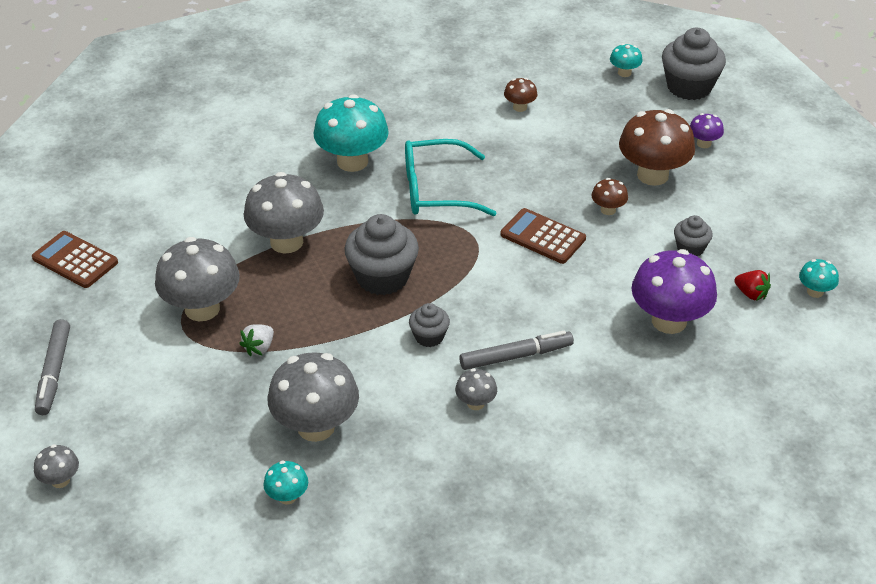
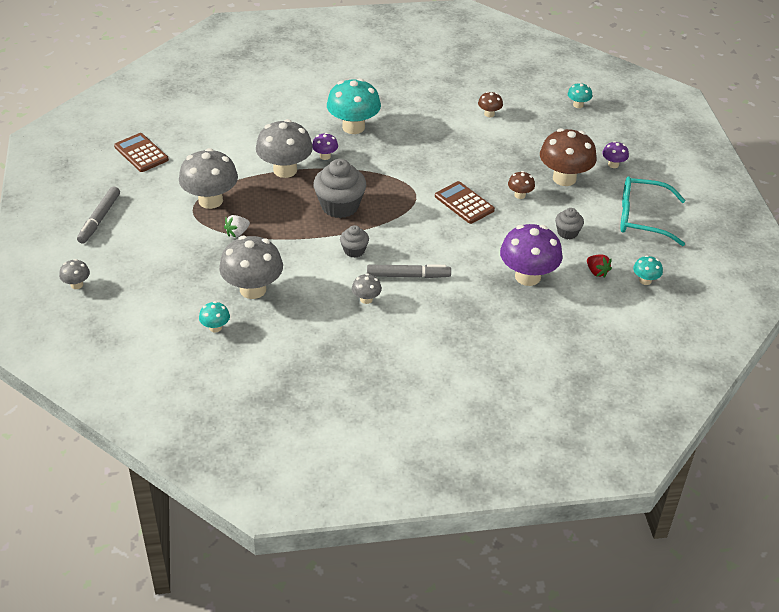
camera: 15 degrees right, 0 degrees up
turquoise glasses [405,139,497,216] -> turquoise glasses moved to [620,177,686,246]
grey cupcake [662,28,726,100] -> none
none -> purple mushroom [312,133,338,160]

